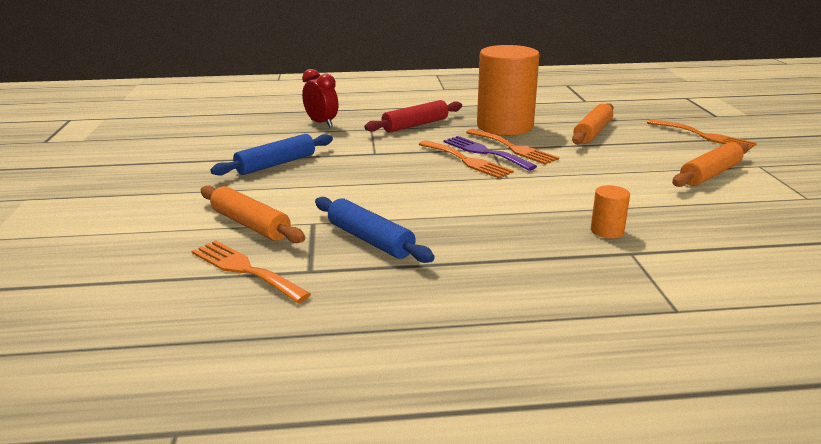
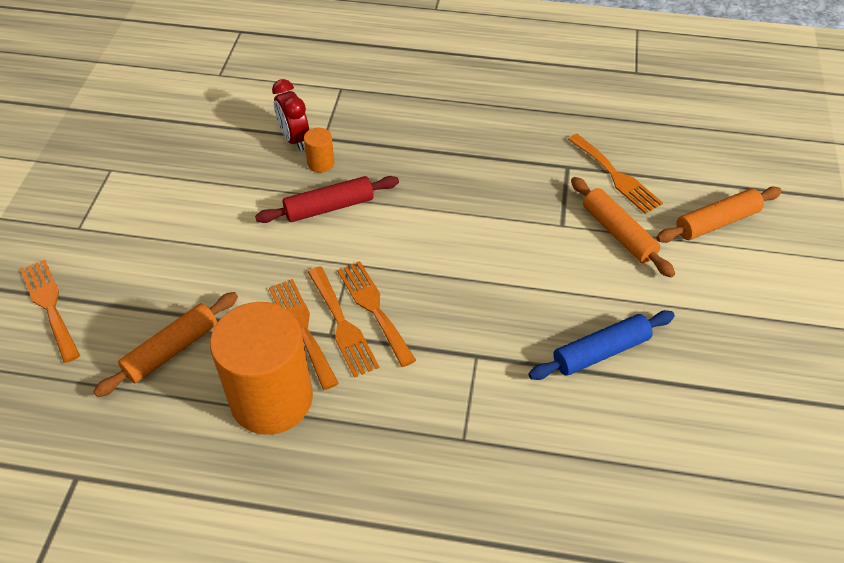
camera: 165 degrees left, 25 degrees up
red clock [302,69,338,127] -> red clock moved to [272,79,309,151]
blue rolling pin [315,197,435,263] -> none
red rolling pin [364,100,462,133] -> red rolling pin moved to [255,176,399,223]
purple fork [443,136,537,171] -> orange fork [308,266,379,378]
orange rolling pin [672,142,749,187] -> orange rolling pin moved to [656,187,782,243]

